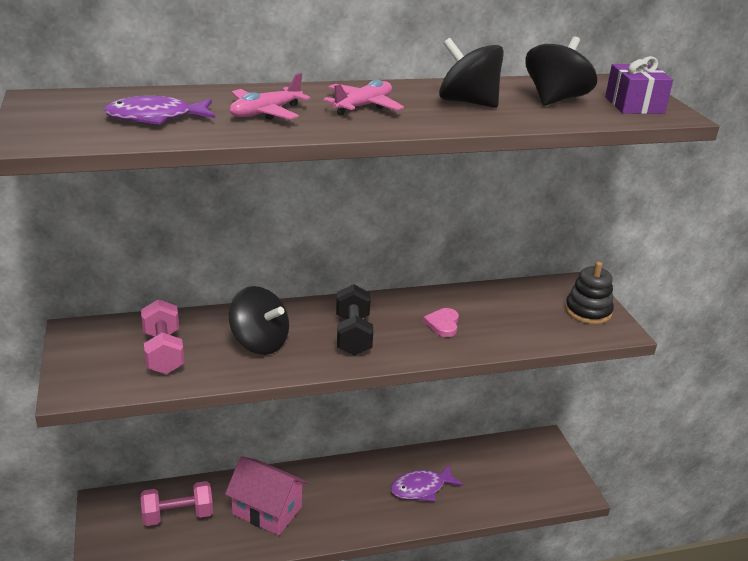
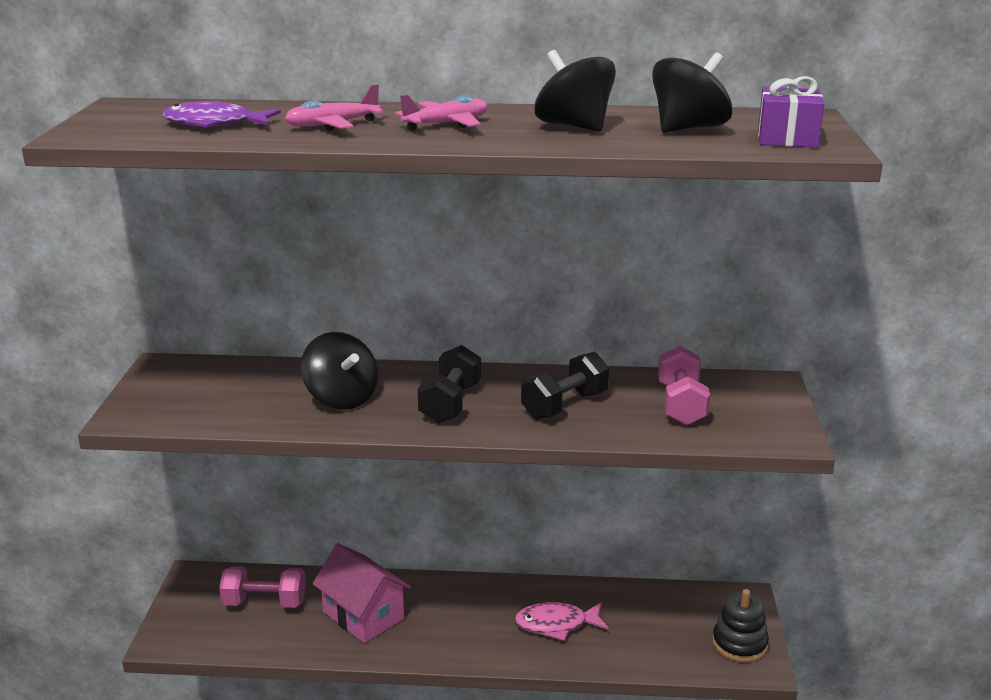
camera: 20 degrees right, 5 degrees down
pink dumbbell [141,299,184,374] -> pink dumbbell moved to [658,346,710,425]
purple fish [390,465,464,502] -> pink fish [515,602,609,641]
pink heart [423,308,459,337] -> black dumbbell [521,352,609,419]
black stacking toy [565,262,614,324] -> black stacking toy moved to [712,589,769,662]

